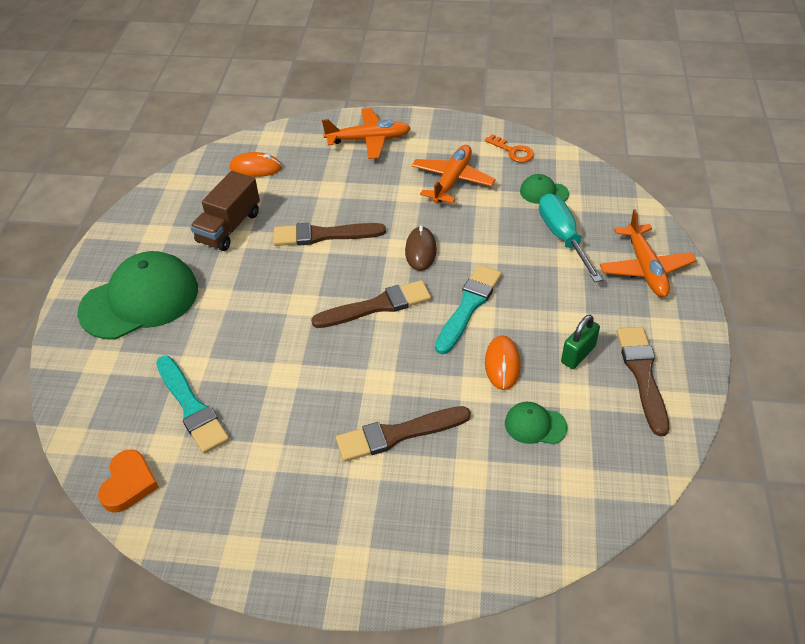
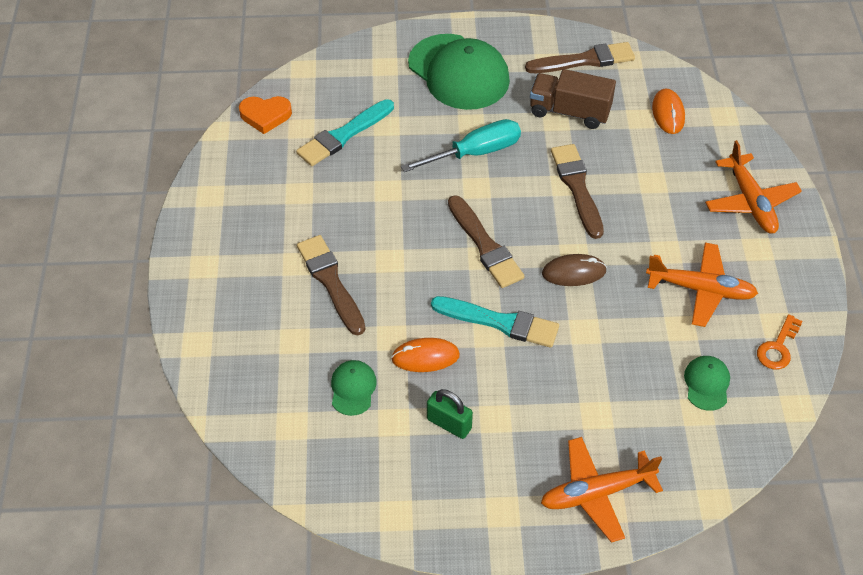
camera: 80 degrees right, 5 degrees up
turquoise screwdriver [539,193,602,282] -> turquoise screwdriver moved to [401,119,521,172]
brown brush [617,327,669,436] -> brown brush moved to [525,42,635,73]

